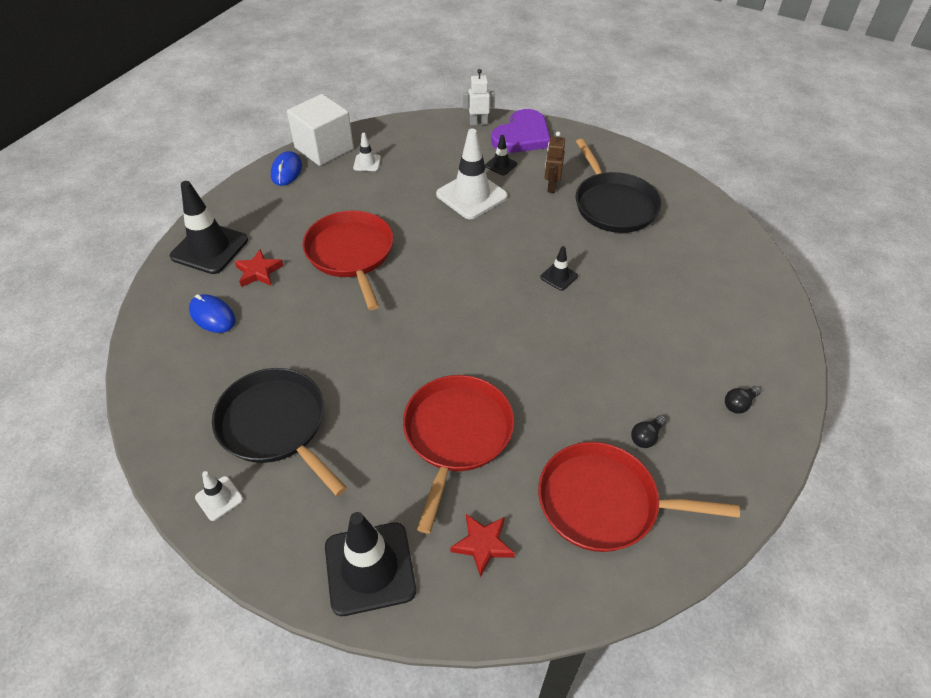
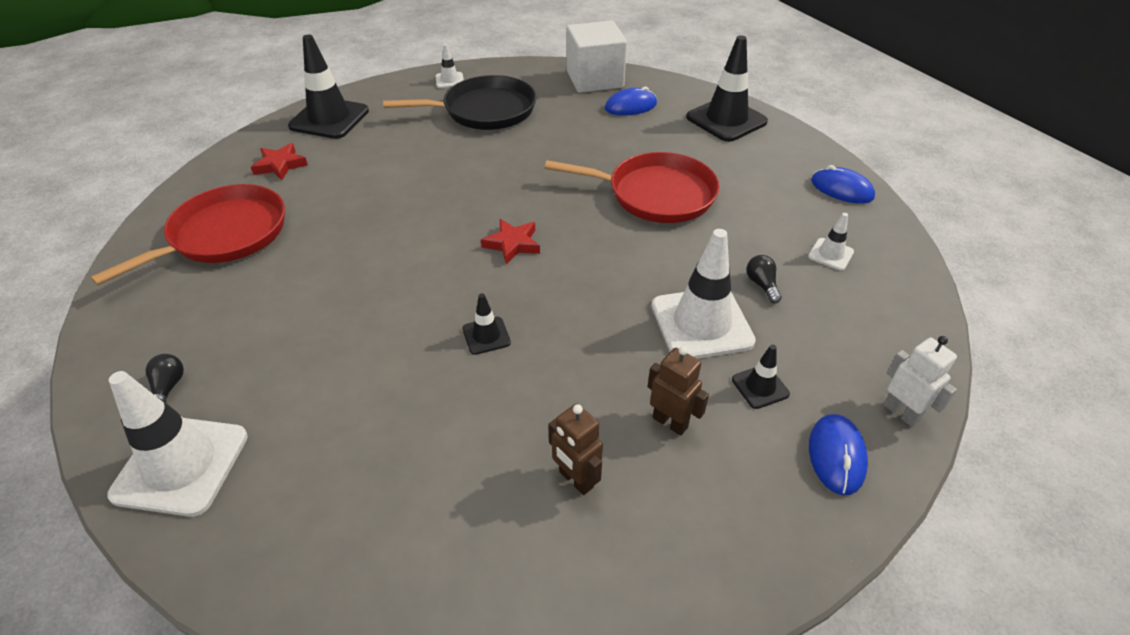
camera: 120 degrees right, 5 degrees down
red star [234,249,284,287] -> red star moved to [481,219,540,265]
white cube [287,94,354,166] -> white cube moved to [567,20,627,93]
red pan [403,375,514,533] -> none
white robot [463,69,495,126] -> white robot turned 60 degrees counterclockwise [883,336,957,427]
purple heart [491,109,550,153] -> blue mouse [809,414,868,495]
black pan [576,139,662,233] -> brown robot [548,404,603,495]
black light bulb [631,415,667,448] -> black light bulb moved to [746,255,782,303]
none -> white traffic cone [107,371,248,517]

